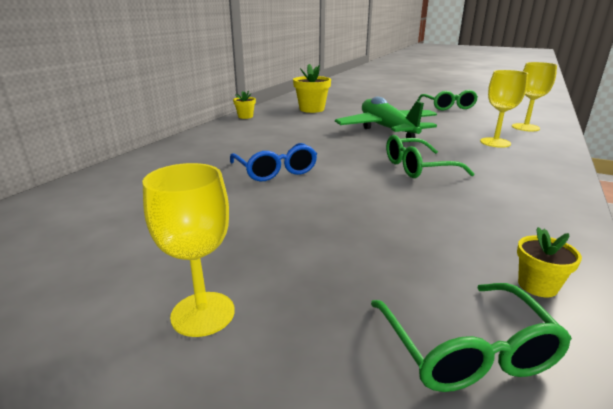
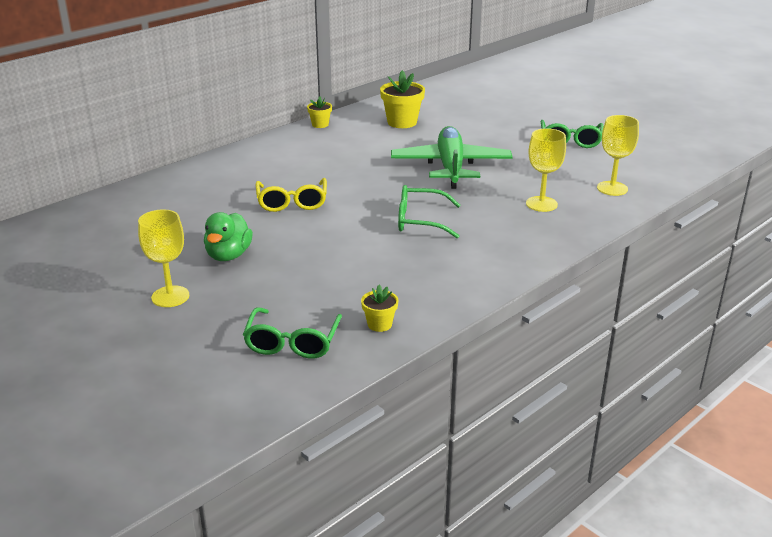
camera: 20 degrees right, 5 degrees up
blue glasses [230,143,317,181] -> yellow glasses [256,178,327,212]
none -> green duck [204,212,253,261]

